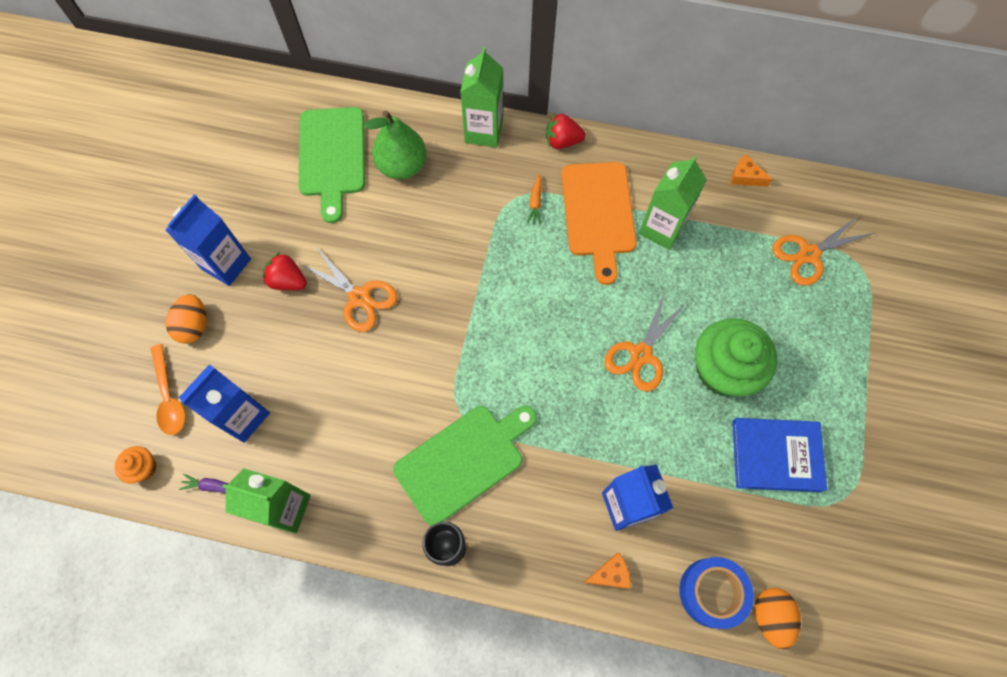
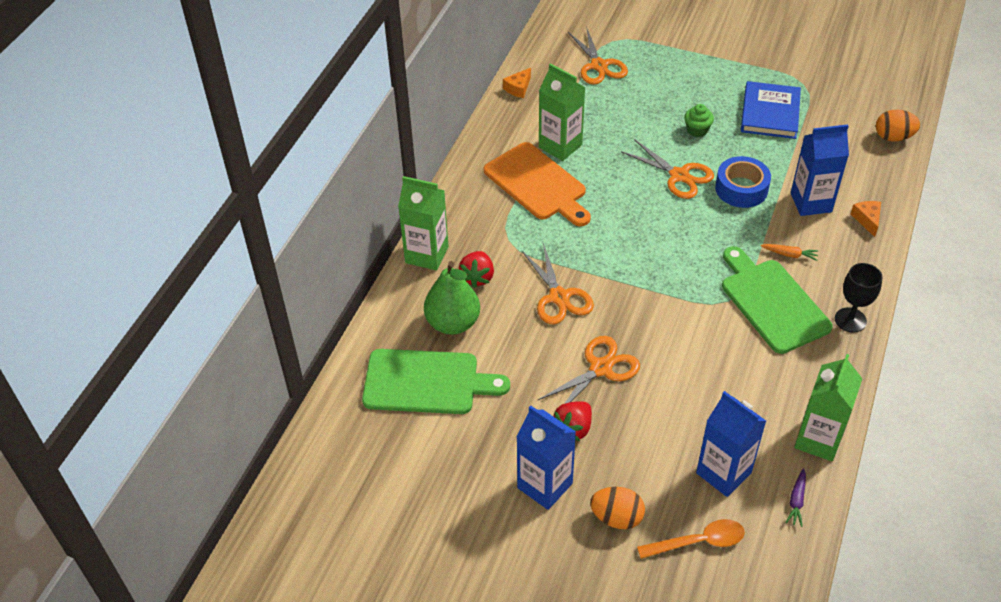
camera: 80 degrees left, 20 degrees down
orange cupcake [115,446,157,484] -> none
orange carrot [527,174,541,224] -> orange carrot moved to [761,244,818,261]
red strawberry [546,113,586,149] -> red strawberry moved to [459,251,494,288]
orange cutting board [561,162,637,285] -> orange cutting board turned 45 degrees clockwise [484,142,591,226]
blue tape [679,557,754,629] -> blue tape moved to [715,156,771,208]
green cupcake [695,318,777,396] -> green cupcake [684,104,714,137], size x0.45
none -> orange scissors [522,243,594,325]

